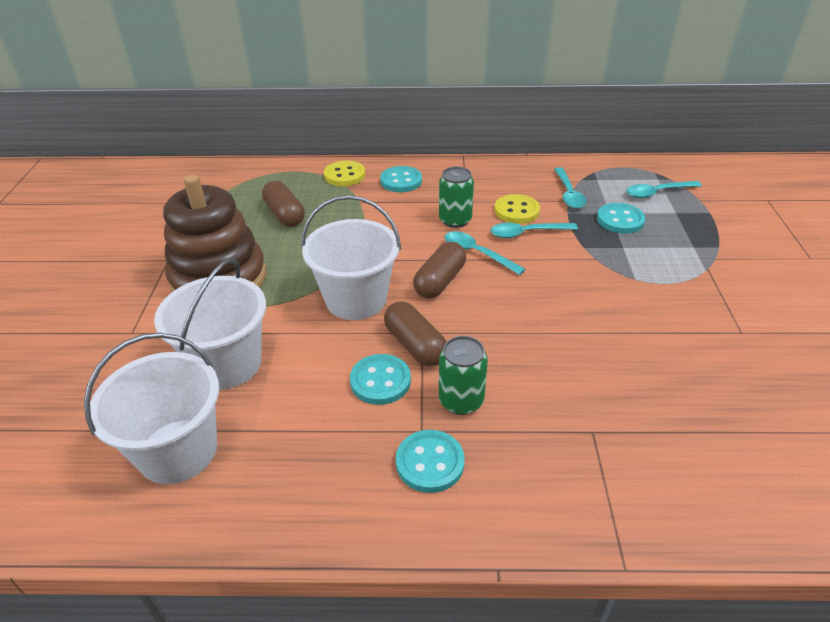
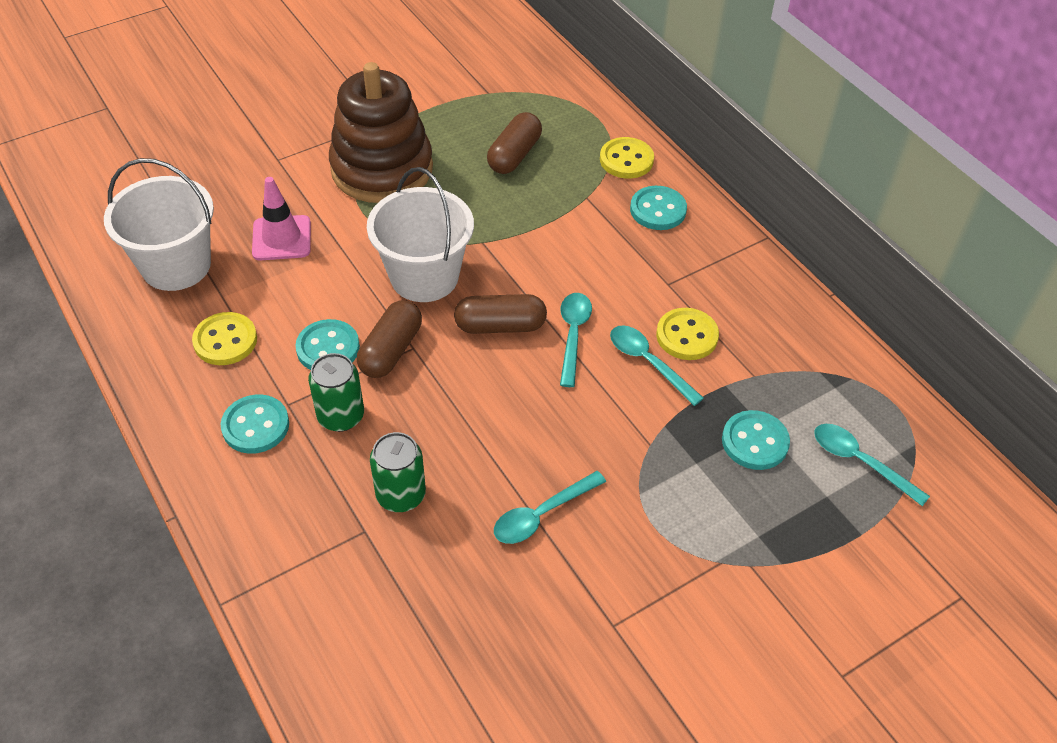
camera: 55 degrees right, 10 degrees up
white bucket [154,258,266,389] -> pink traffic cone [252,177,311,261]
green can [439,167,474,228] -> green can moved to [370,432,426,512]
turquoise spoon [554,167,586,209] -> turquoise spoon moved to [494,471,606,544]
none -> yellow button [192,312,257,365]

